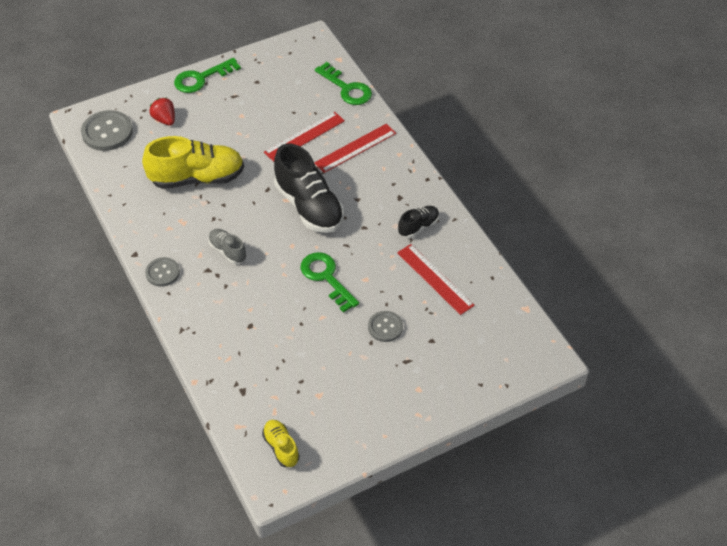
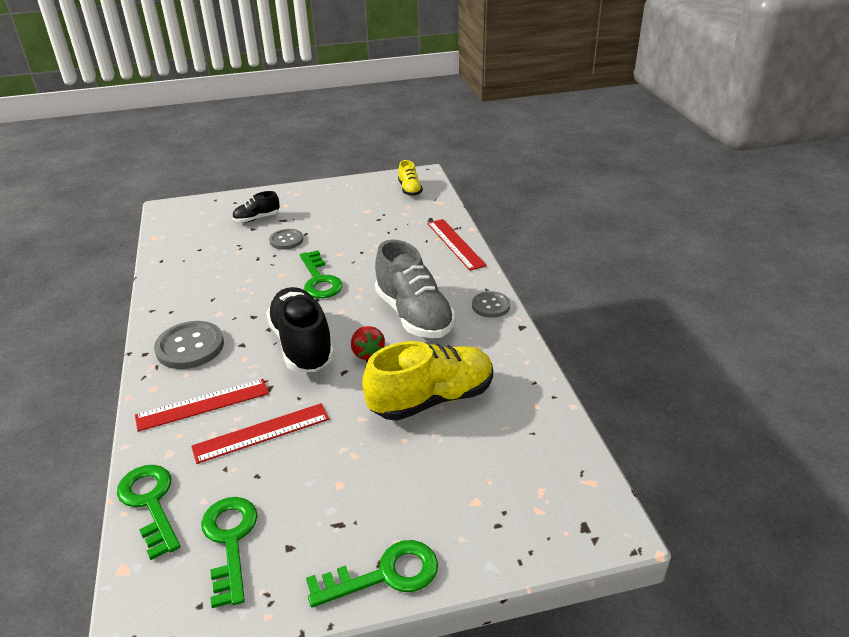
camera: 165 degrees left, 15 degrees down
grey button [81,110,133,151] -> grey button moved to [154,321,224,369]
yellow shoe [142,136,244,189] -> yellow shoe turned 150 degrees clockwise [362,341,493,421]
red strawberry [149,98,175,126] -> red strawberry moved to [351,326,385,360]
grey shoe [208,229,246,264] -> grey shoe [375,240,455,338], size x2.02
red ruler [397,244,475,315] -> red ruler moved to [427,219,487,271]
black shoe [398,206,439,238] -> black shoe moved to [232,191,280,223]
none -> green key [201,497,258,608]

